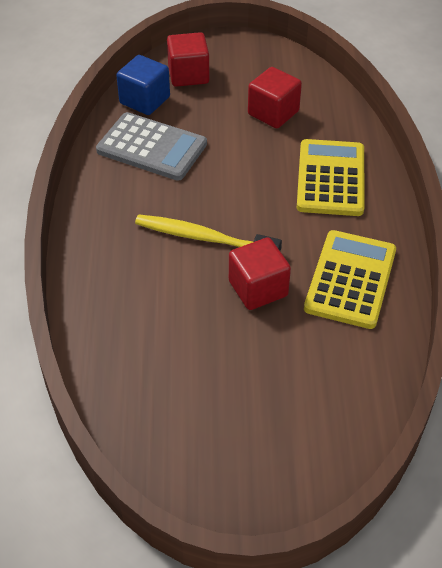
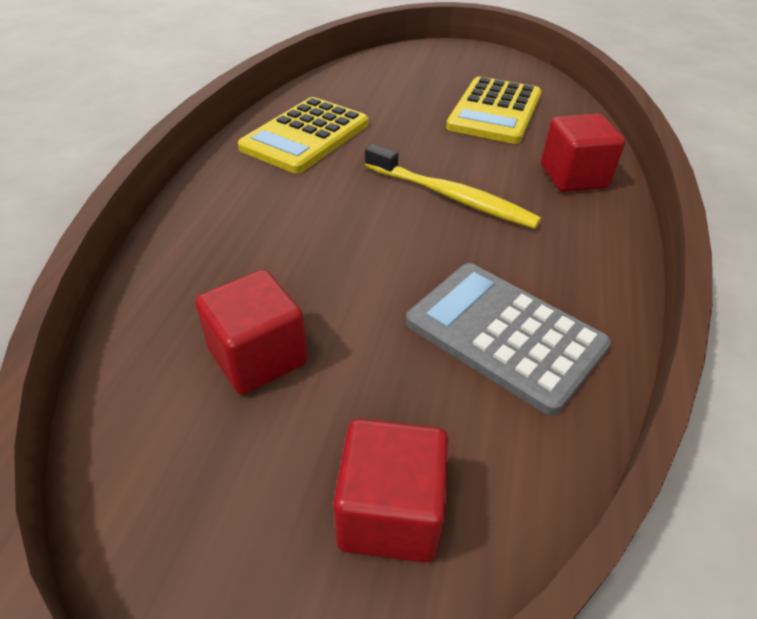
camera: 165 degrees left, 5 degrees down
blue cube [116,55,170,115] -> none
red cube [229,237,291,310] -> red cube moved to [541,114,625,192]
yellow calculator [297,139,365,216] -> yellow calculator moved to [446,76,541,144]

